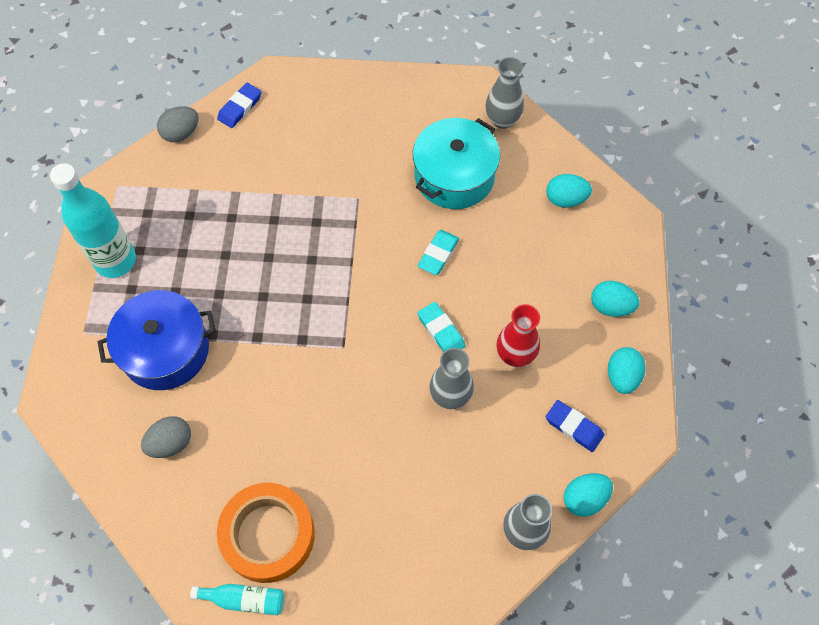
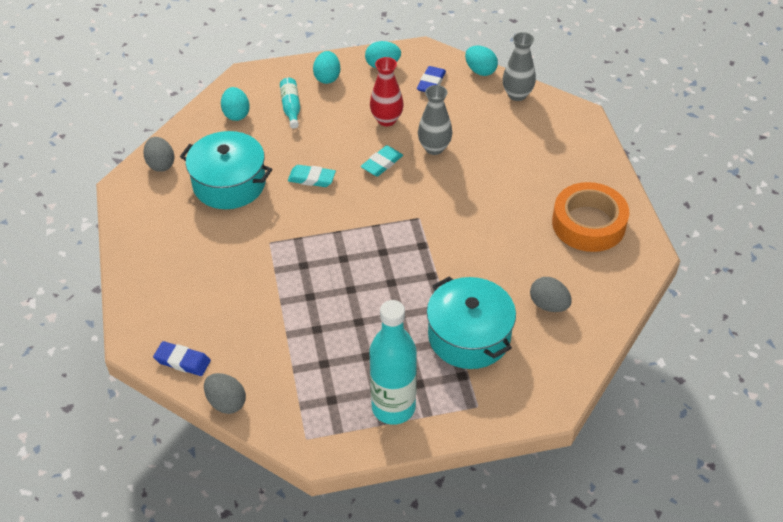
camera: 105 degrees left, 15 degrees down
blue pot [98,290,216,390] -> turquoise pot [427,276,516,369]
turquoise bottle [190,584,284,615] -> turquoise bottle moved to [280,78,300,129]
grey vase [486,57,524,129] -> grey egg [143,137,175,172]

